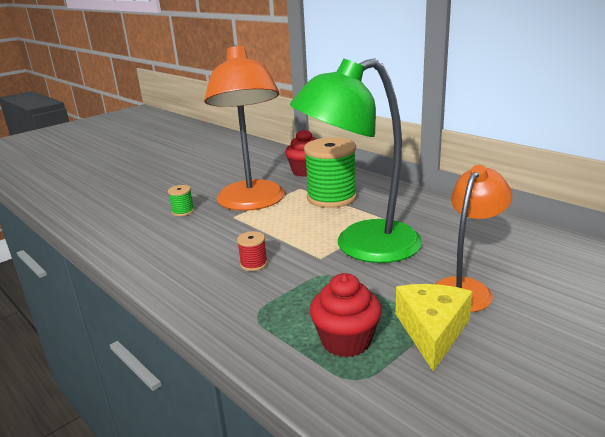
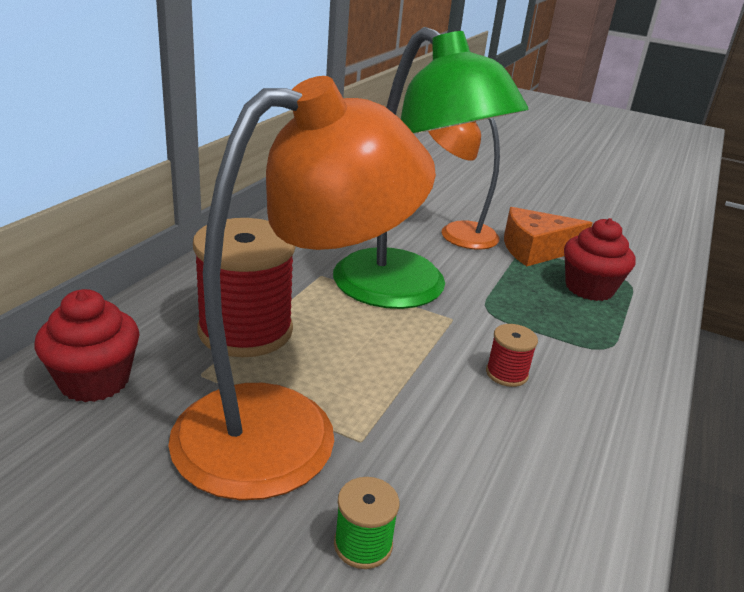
camera: 115 degrees left, 5 degrees up
green spool [304,137,357,208] -> red spool [193,218,296,357]
yellow cheese [396,284,473,372] -> orange cheese [504,207,592,266]

